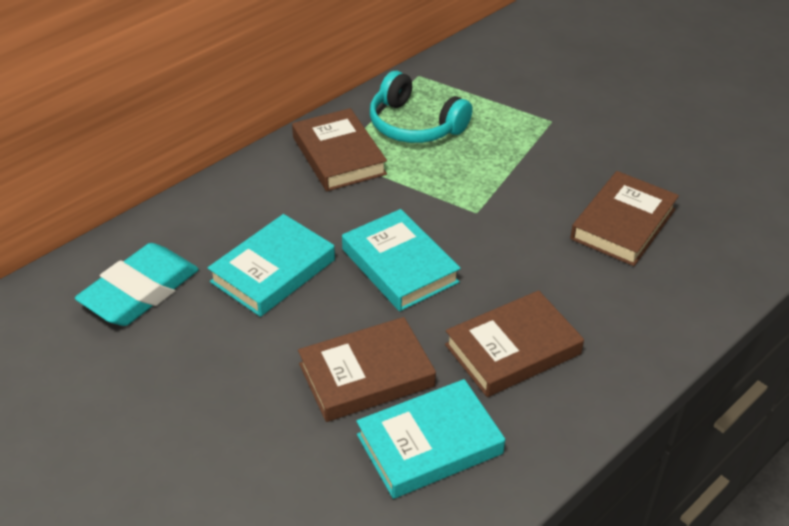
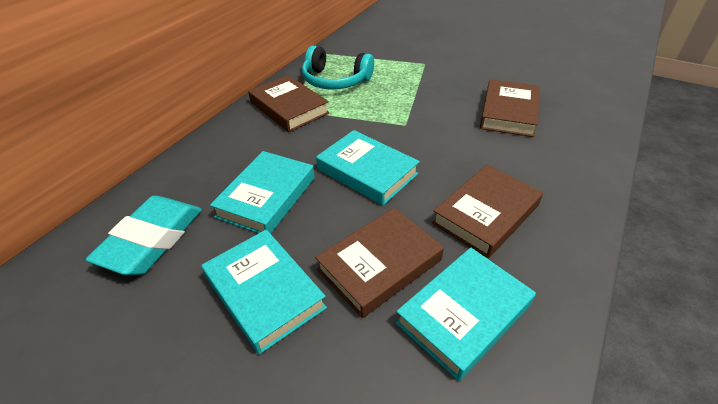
camera: 15 degrees left, 0 degrees up
none -> turquoise book [201,229,327,355]

